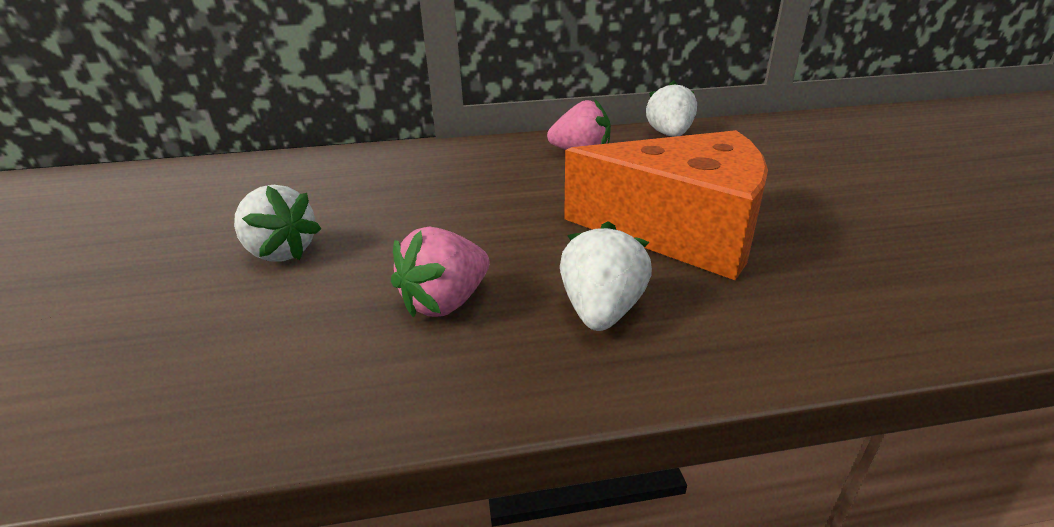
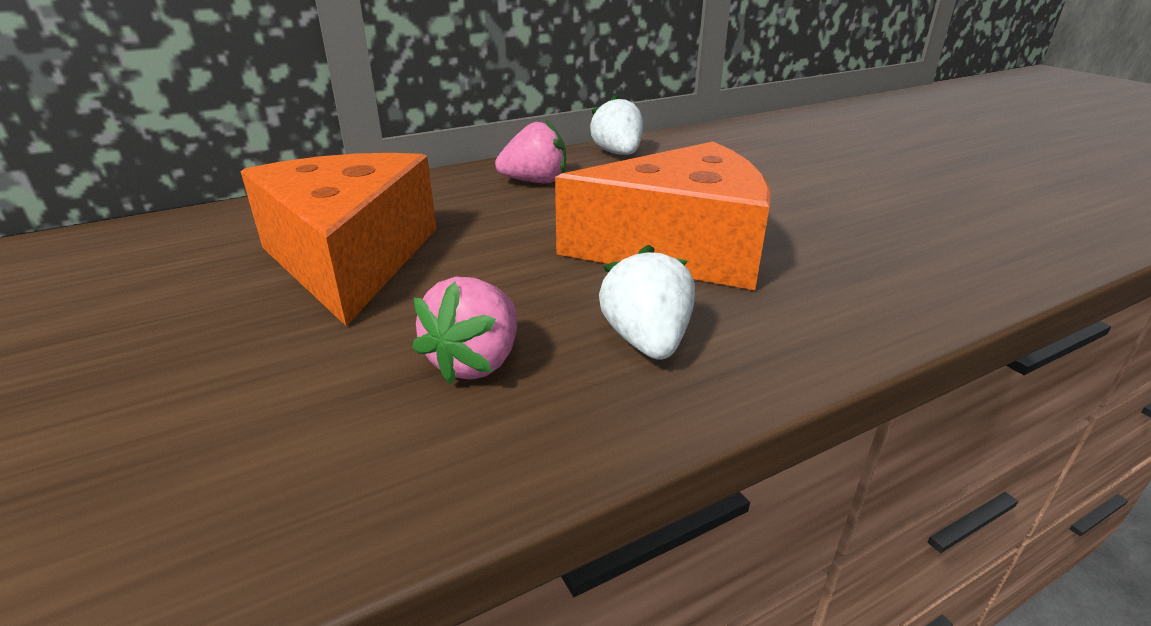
camera: 20 degrees left, 0 degrees up
white strawberry [234,185,321,262] -> none
none -> orange cheese [241,153,436,326]

